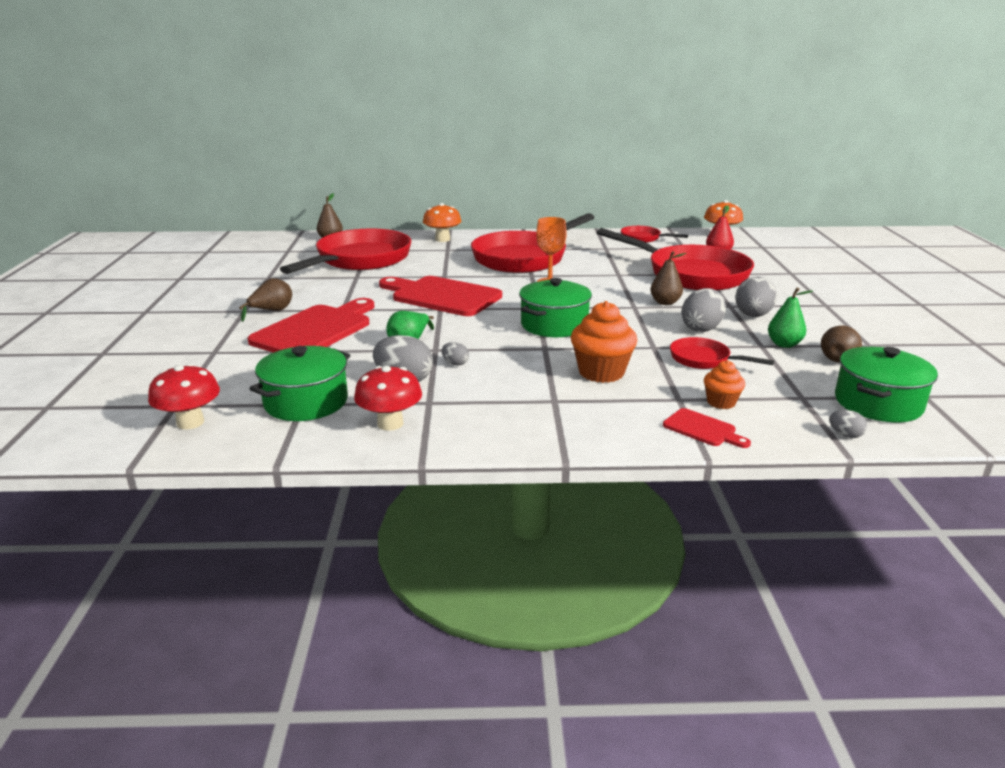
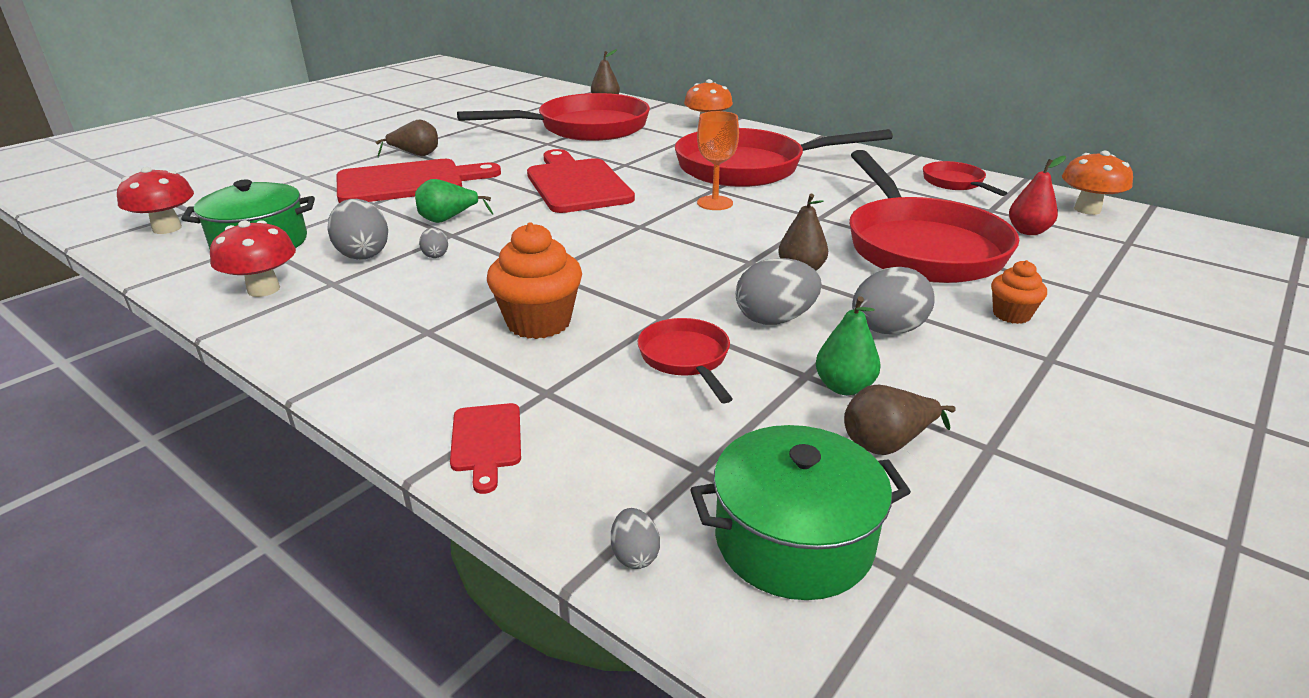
camera: 40 degrees right, 5 degrees up
green pot [519,278,592,337] -> none
orange cupcake [704,360,745,409] -> orange cupcake moved to [991,260,1047,324]

